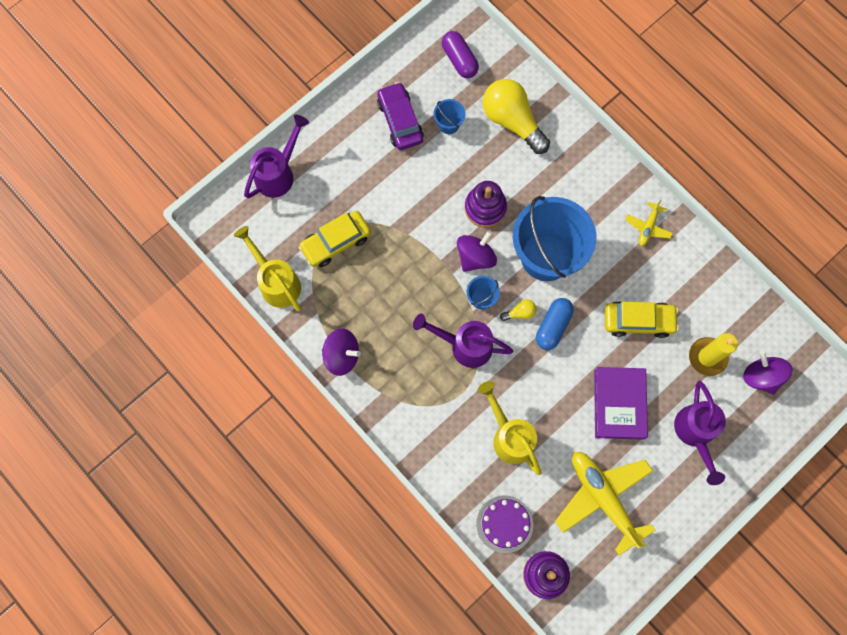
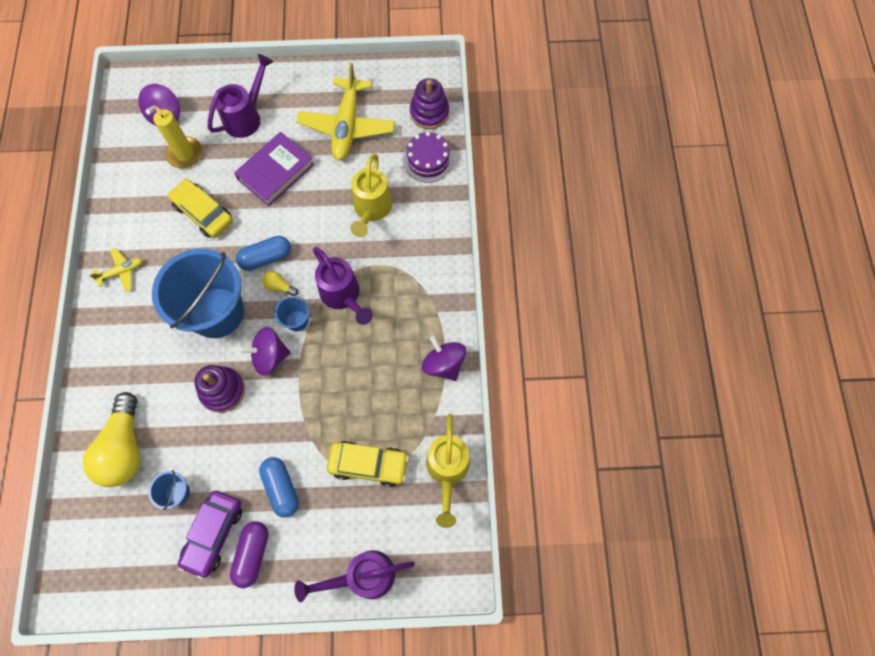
camera: 140 degrees left, 5 degrees down
purple capsule [442,31,479,78] -> purple capsule moved to [230,521,269,588]
none -> blue capsule [259,457,299,518]

